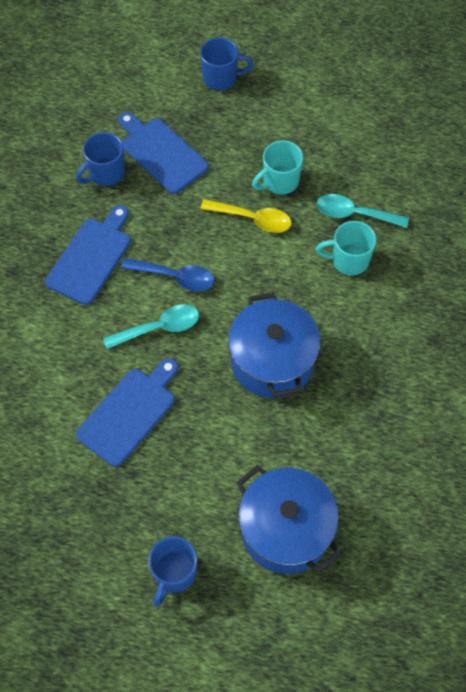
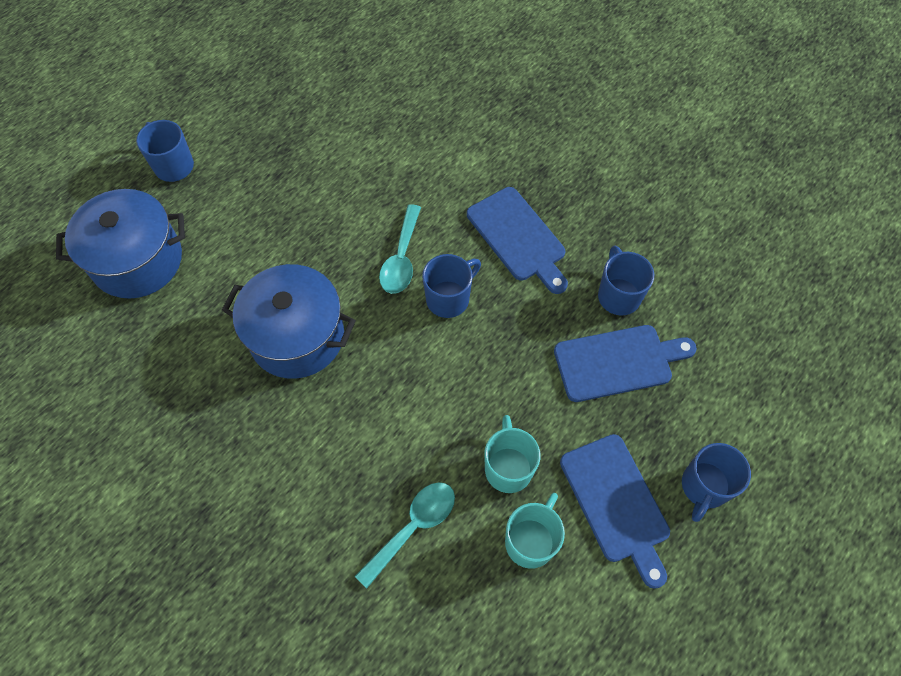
camera: 120 degrees right, 0 degrees up
blue cutting board [76,358,178,467] -> blue cutting board moved to [560,434,670,589]
blue spoon [121,258,214,291] -> blue mug [422,254,481,318]
yellow spoon [200,199,292,233] -> none
turquoise mug [316,221,376,275] -> turquoise mug moved to [505,493,565,569]

